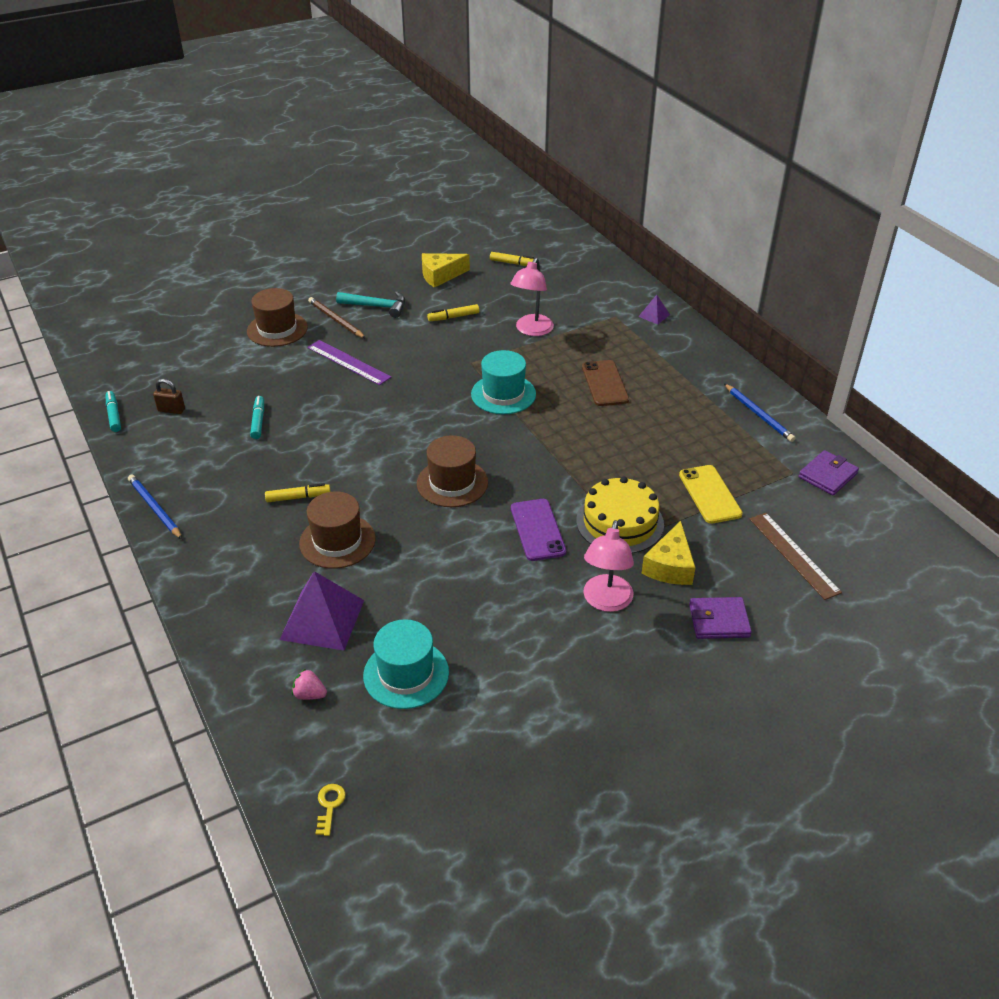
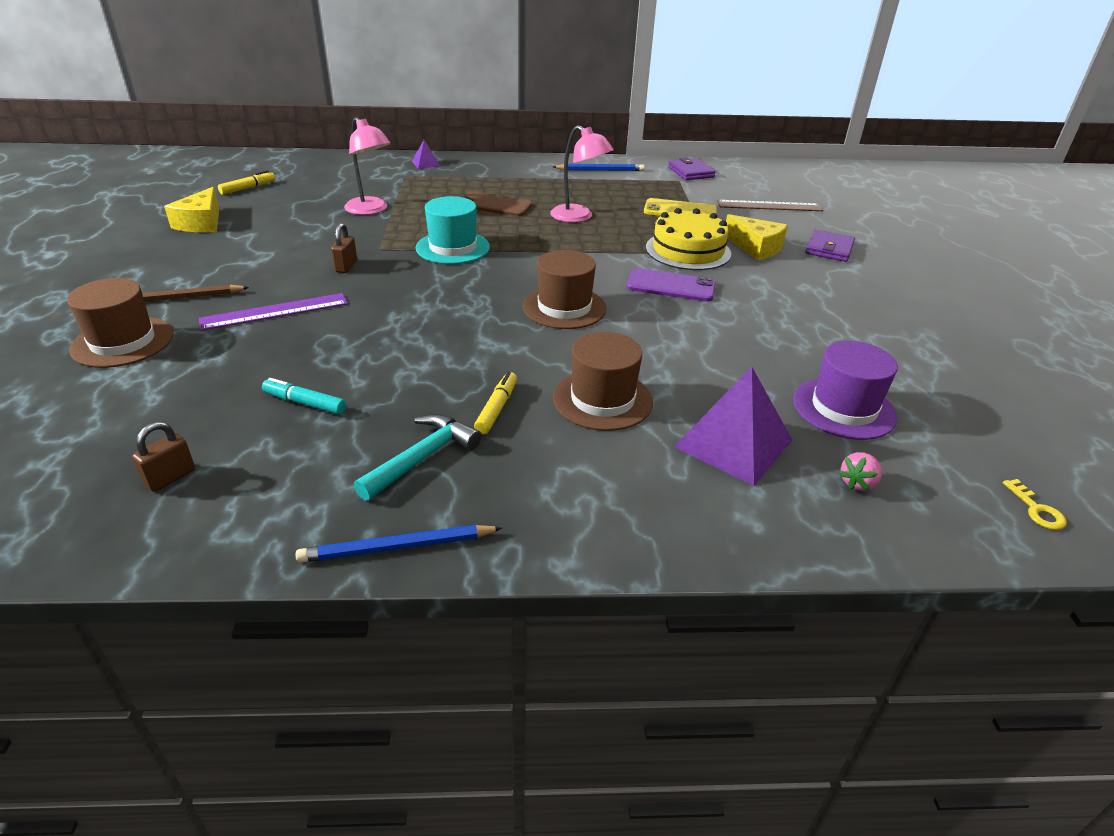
camera: 65 degrees left, 5 degrees down
turquoise marker [106,391,121,432] -> none
yellow key [316,784,346,836] -> yellow key turned 135 degrees counterclockwise [1003,479,1067,530]
turquoise hammer [336,291,405,318] -> turquoise hammer moved to [354,414,482,501]
turquoise hat [363,619,449,709] -> purple hat [793,341,898,440]
yellow marker [427,304,479,321] -> none
pink lamp [583,520,634,612] -> pink lamp moved to [550,125,614,223]
none -> brown padlock [331,223,357,273]

